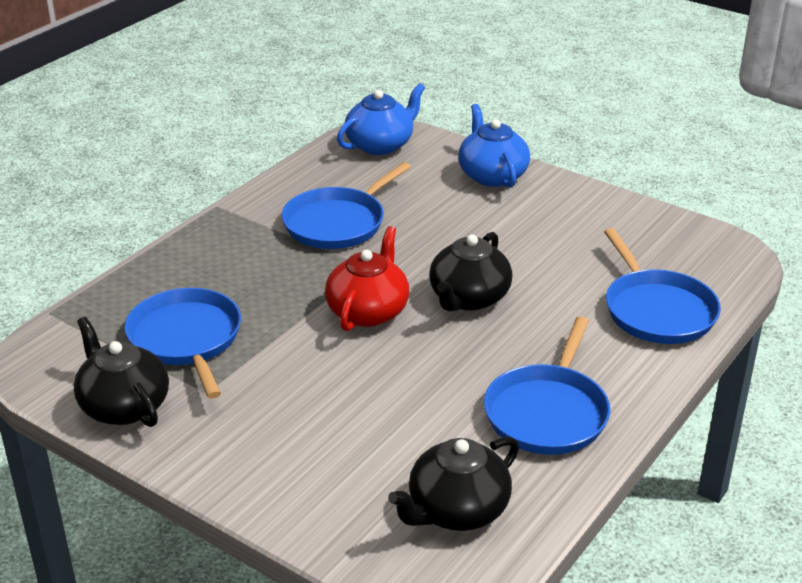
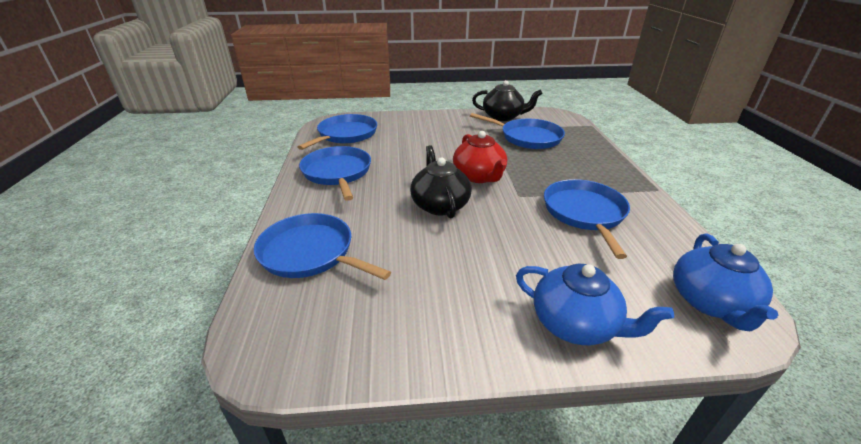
camera: 140 degrees right, 0 degrees up
black teapot [388,437,519,531] -> blue pan [297,114,377,150]

